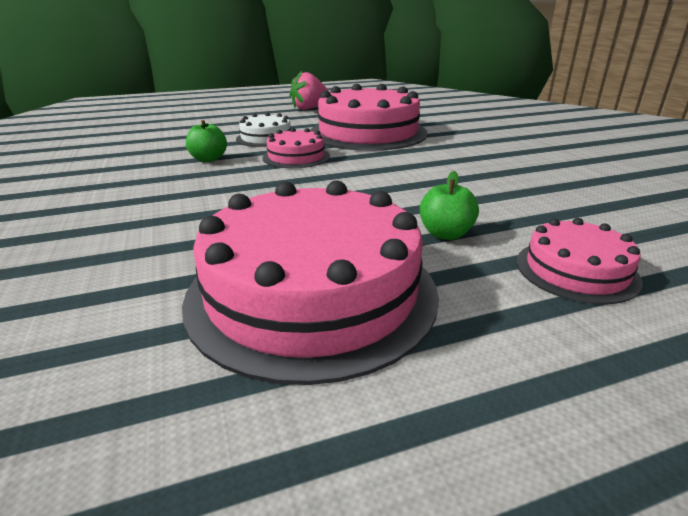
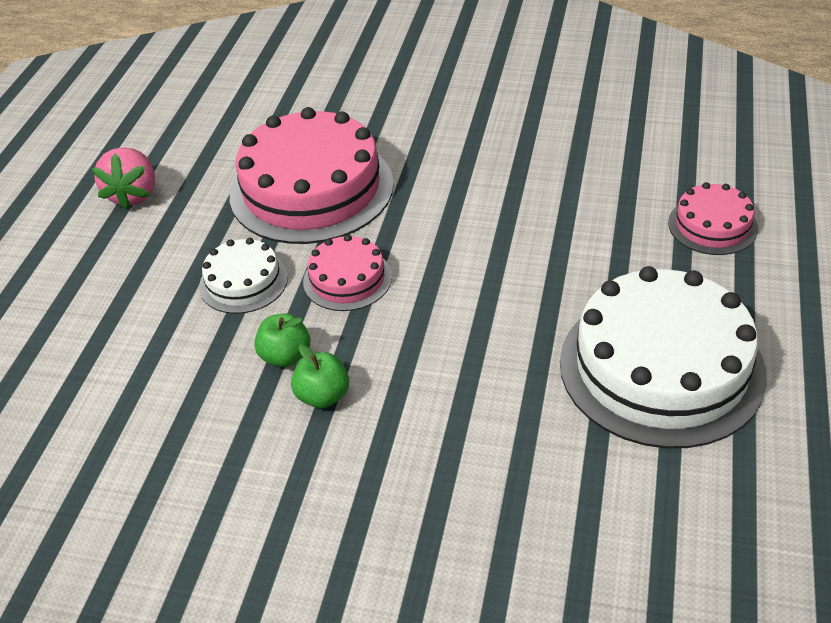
camera: 55 degrees left, 15 degrees up
pink cake [182,180,439,385] -> white cake [560,266,767,449]
green apple [420,171,479,240] -> green apple moved to [291,344,349,408]

